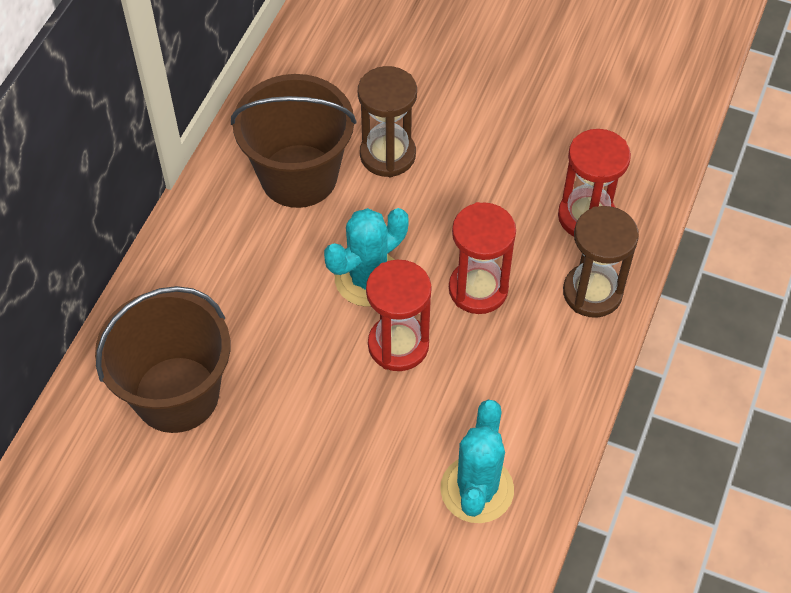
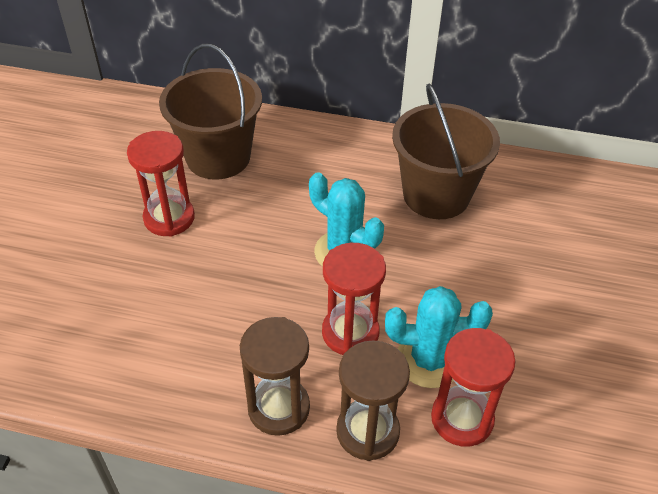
camera: 80 degrees right, 10 degrees down
brown hourglass [358,66,417,177] -> brown hourglass moved to [240,317,310,436]
red hourglass [366,260,432,371] -> red hourglass moved to [127,131,195,237]
turquoise cactus [440,400,514,523] -> turquoise cactus moved to [385,286,493,388]

